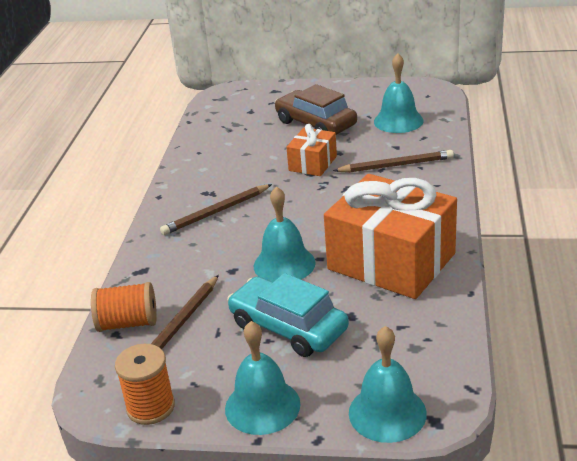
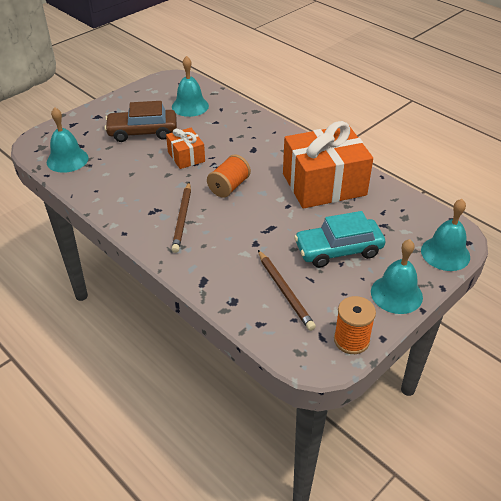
camera: 55 degrees left, 10 degrees up
orange spool [91,282,157,332] -> orange spool moved to [207,154,251,198]
turquoise bell [254,186,316,282] -> turquoise bell moved to [47,107,89,173]
brown pencil [333,150,454,173] -> none

